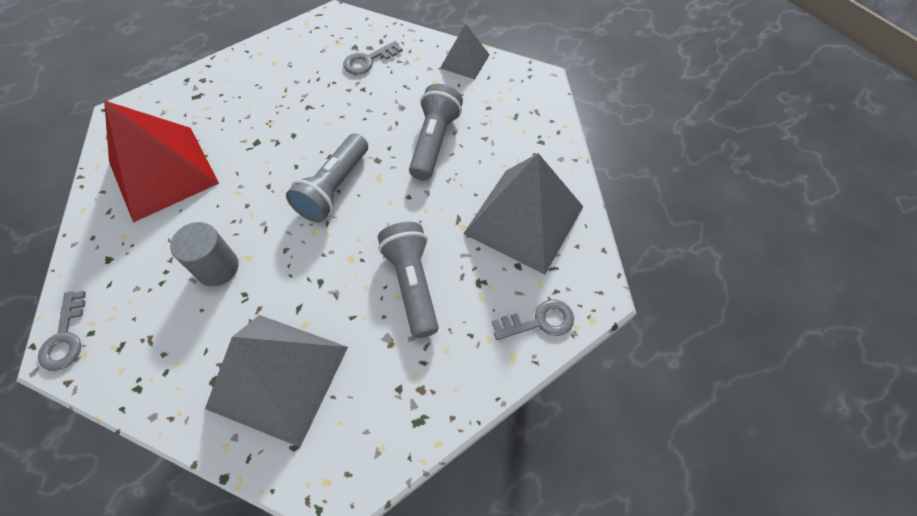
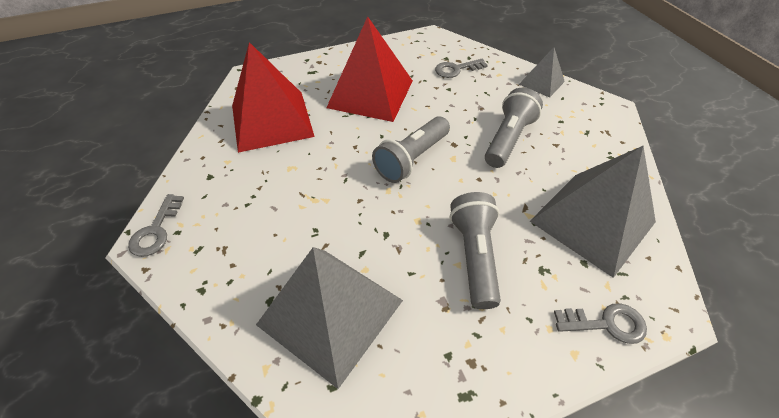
camera: 15 degrees right, 10 degrees down
grey cylinder [170,222,239,286] -> none
none -> red pyramid [326,16,413,122]

